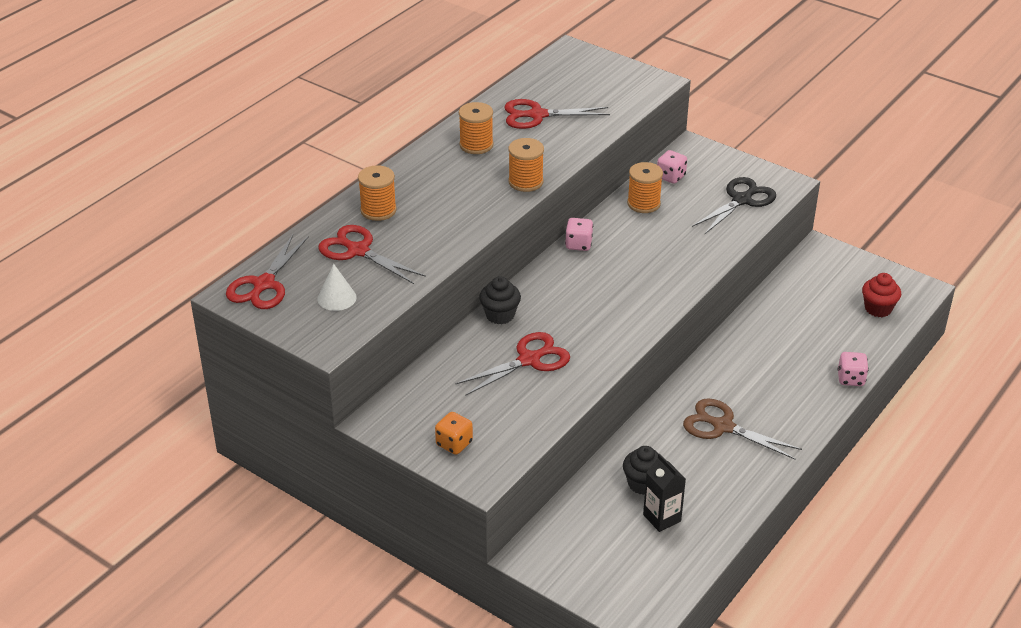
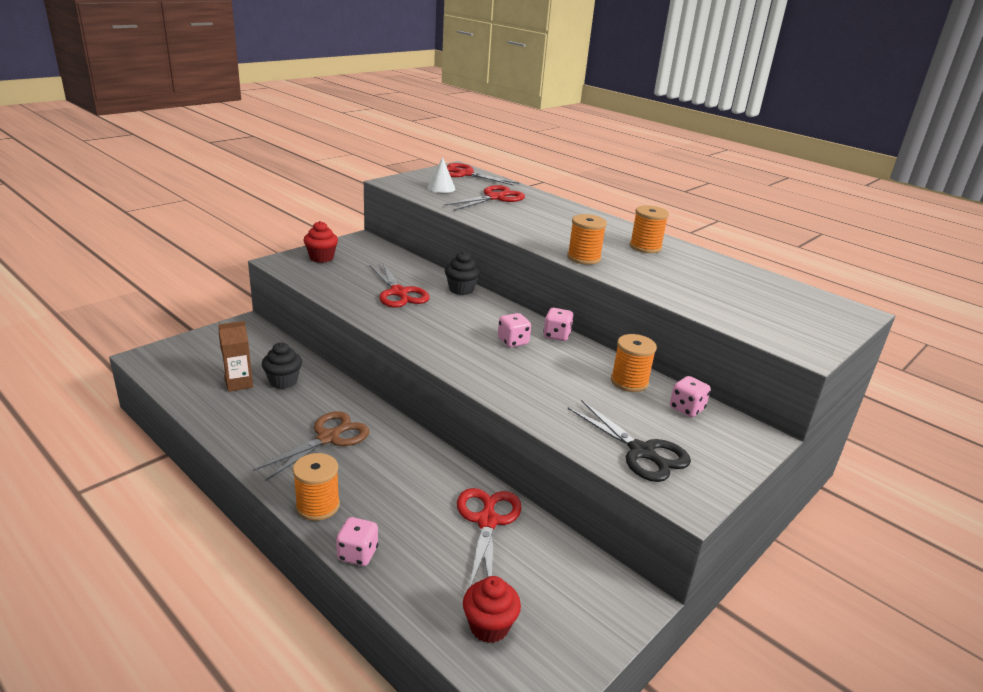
camera: 95 degrees right, 10 degrees down
orange spool [358,165,397,221] -> orange spool moved to [293,453,340,521]
orange dice [435,412,473,455] -> red cupcake [303,221,338,263]
red scissors [504,99,610,129] -> red scissors moved to [457,488,522,587]
black carton [643,454,686,532] -> brown carton [218,321,253,392]
none -> pink dice [498,313,531,347]

